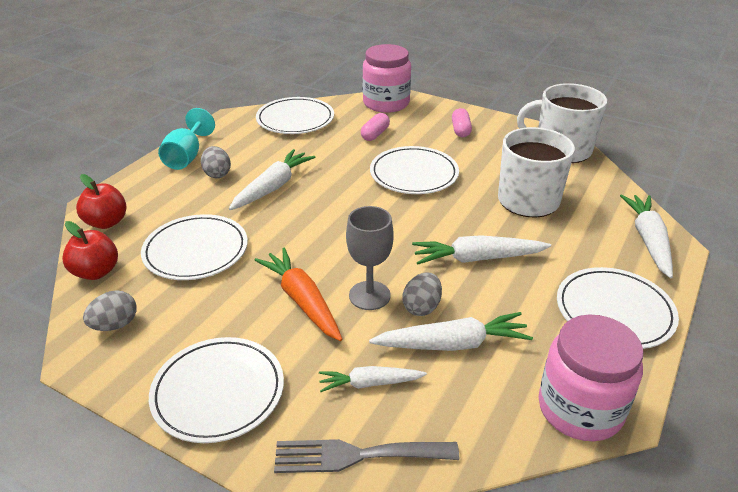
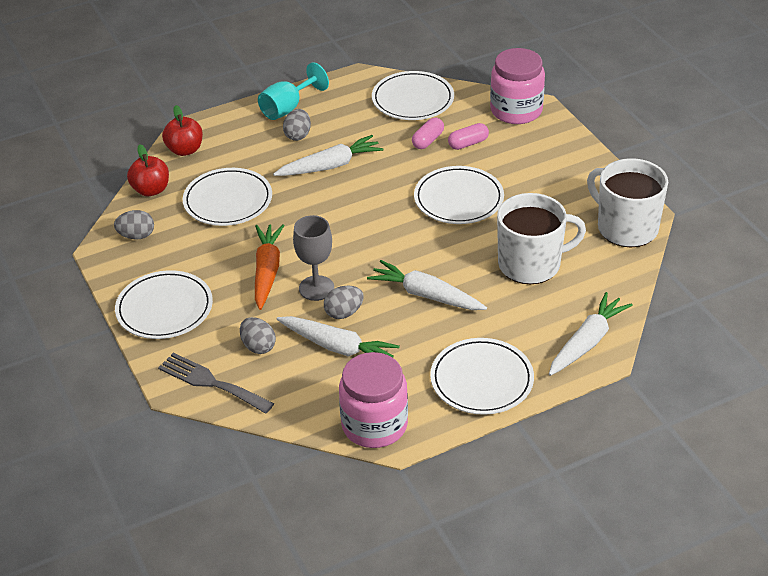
camera: 35 degrees right, 5 degrees up
white carrot [319,366,427,392] -> grey egg [240,317,276,354]
pink capsule [452,108,472,137] -> pink capsule moved to [412,117,444,149]

